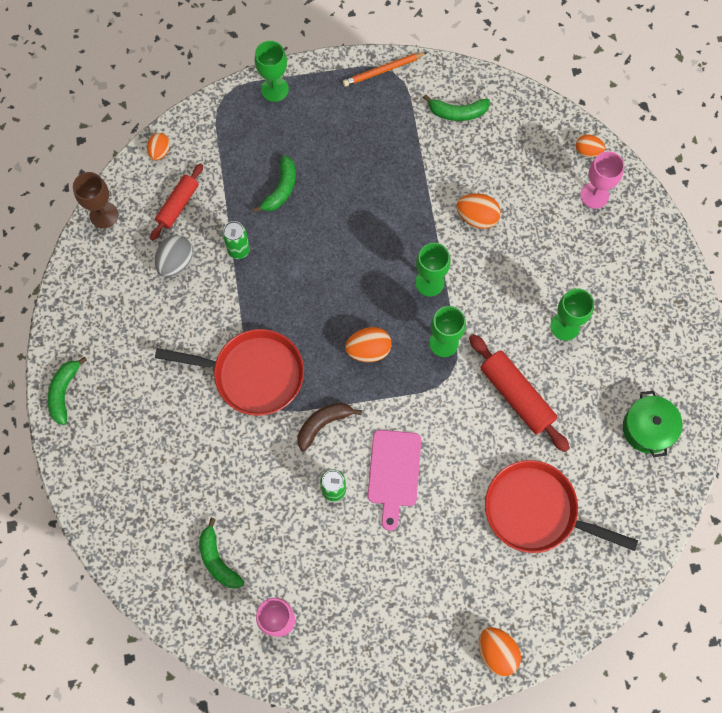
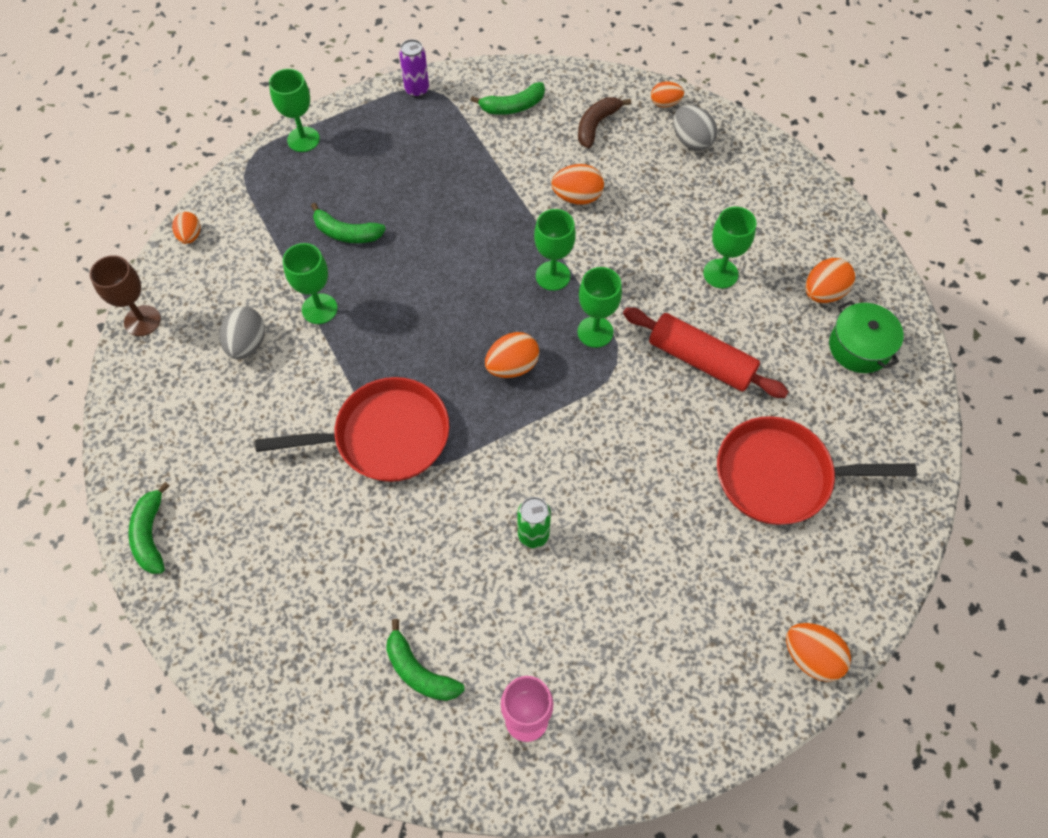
camera: 20 degrees left, 10 degrees down
red rolling pin [150,163,203,240] -> none
green can [222,221,250,259] -> green goblet [283,243,337,324]
green banana [253,155,296,213] -> green banana turned 105 degrees clockwise [311,203,386,243]
brown banana [297,403,362,452] -> brown banana moved to [578,97,631,148]
orange pencil [343,52,427,87] -> purple can [399,39,429,98]
pink cutting board [368,430,421,531] -> none
pink goblet [580,151,624,209] -> grey egg [673,105,717,151]
none -> orange egg [805,258,855,303]

